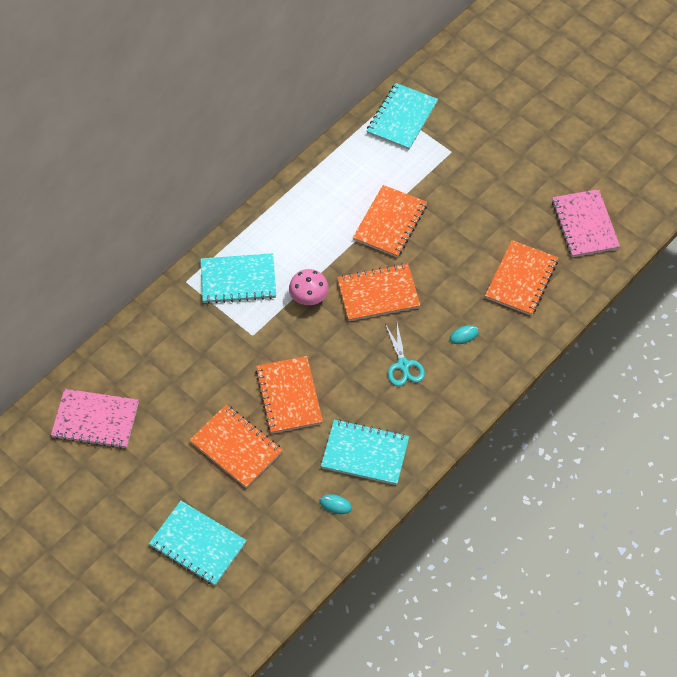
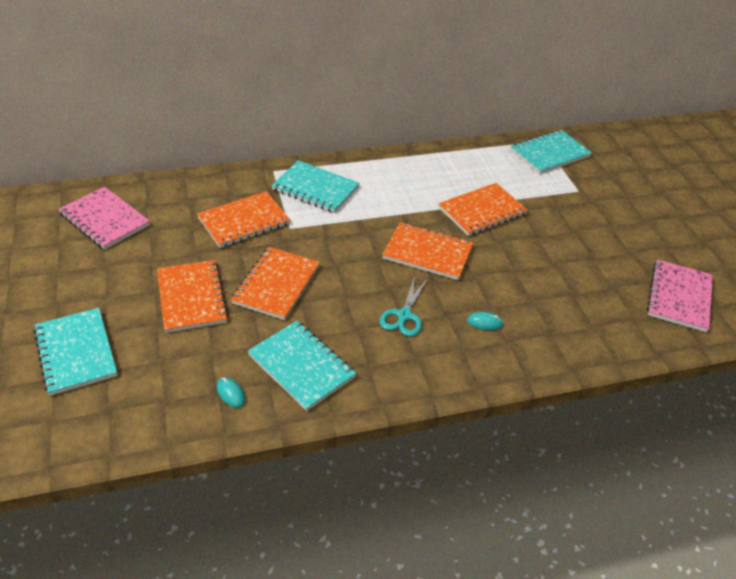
camera: 30 degrees right, 15 degrees down
pink mushroom [289,269,329,305] -> none
orange notebook [485,240,558,316] -> orange notebook moved to [197,191,290,248]

